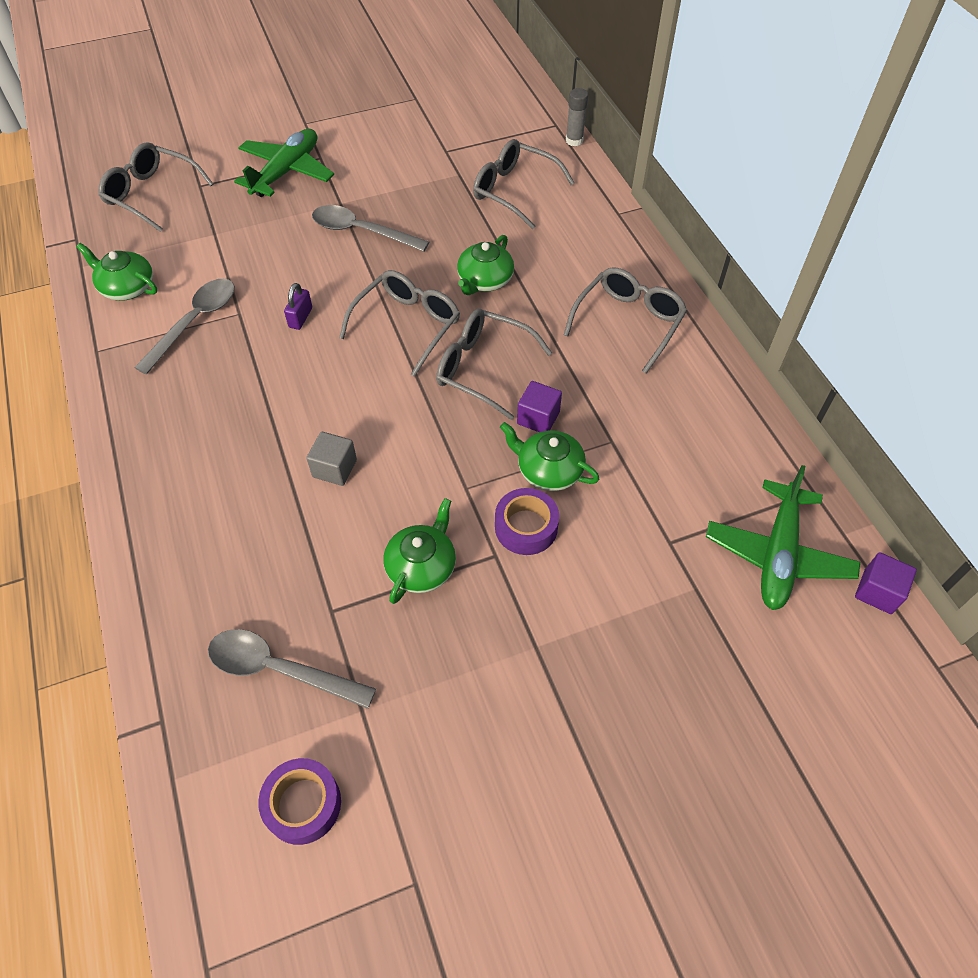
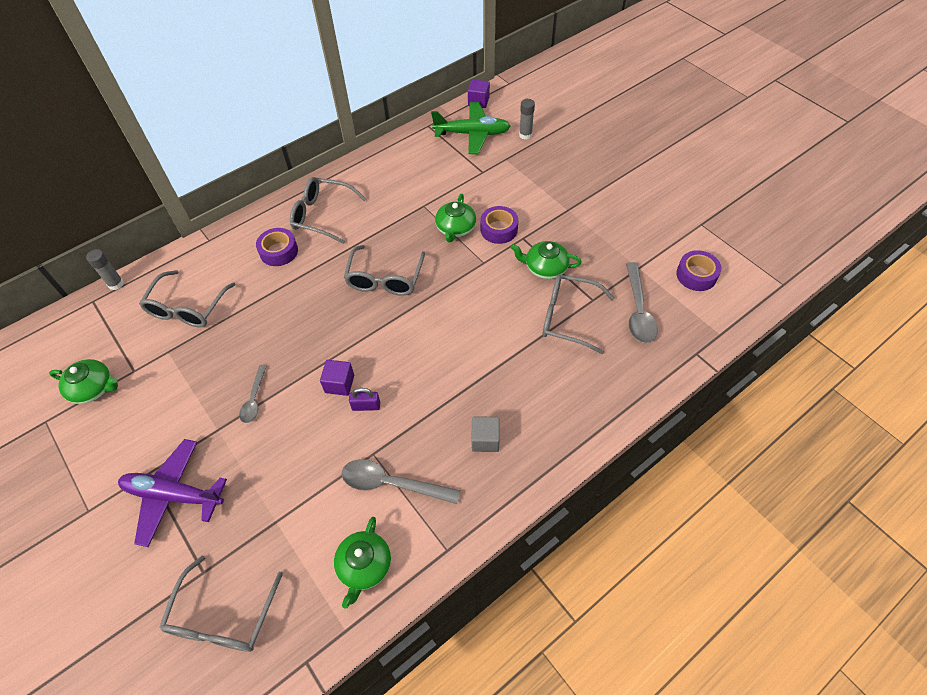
camera: 105 degrees left, 0 degrees up
green plane [234,129,334,197] -> purple plane [118,439,227,547]
grey cube [306,432,357,486] -> grey cube moved to [471,416,500,452]
grey spoon [312,205,429,252] -> grey spoon [239,365,267,423], size x0.61
grey glasses [339,270,460,377] -> grey glasses moved to [543,274,615,354]
green teapot [457,235,514,295] -> green teapot moved to [49,359,118,404]
purple cube [517,381,562,432] -> purple cube moved to [320,360,354,396]
none -> purple tape [256,228,298,266]
none -> grey glue stick [519,99,535,139]

